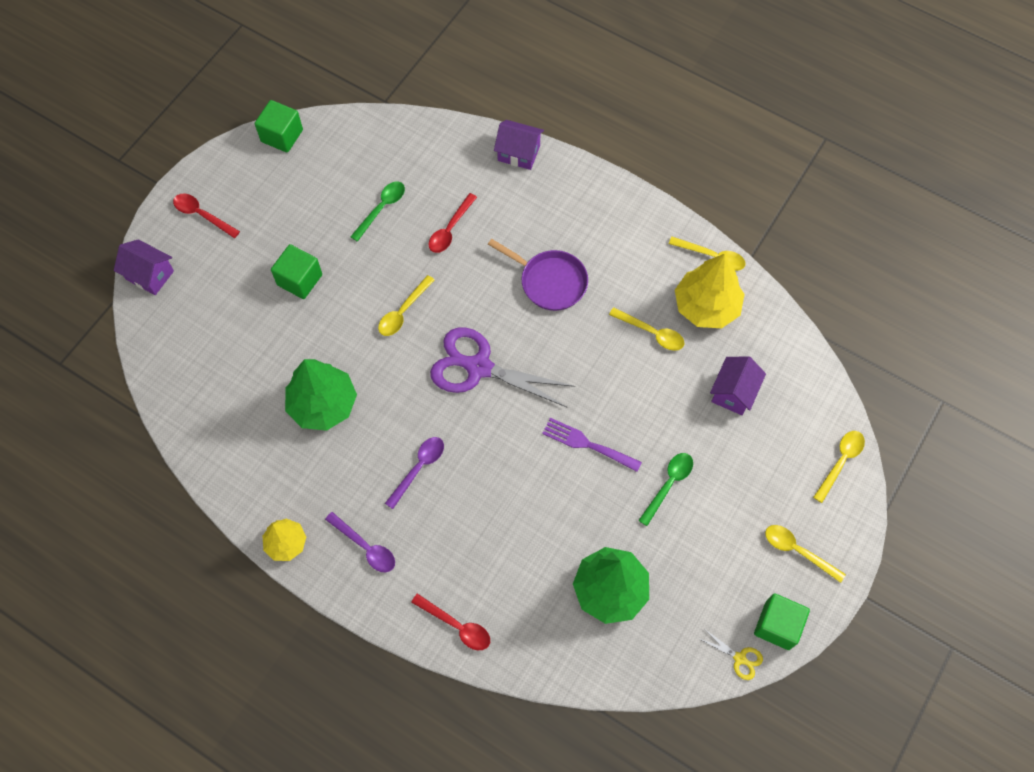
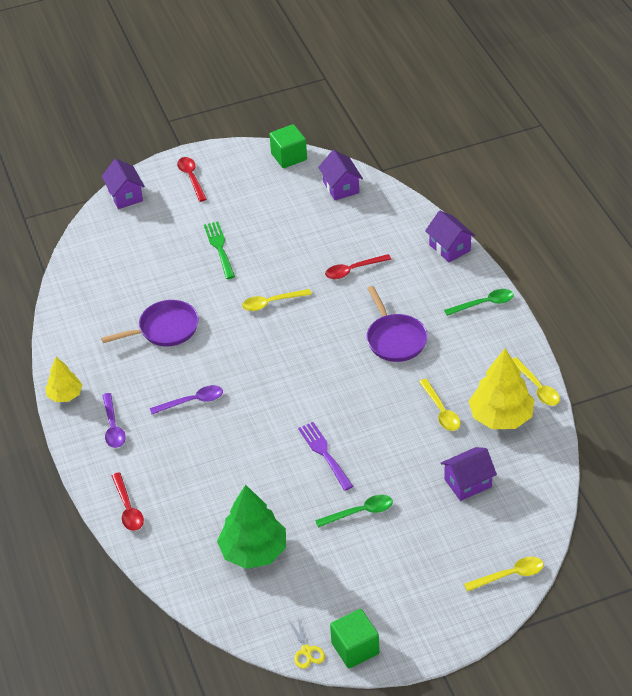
camera: 40 degrees right, 20 degrees down
green cube [271,244,322,299] -> green fork [204,222,235,279]
green tree [285,359,357,431] -> purple pan [101,300,199,346]
green spoon [350,182,405,242] -> green spoon moved to [444,289,514,316]
purple scissors [430,327,575,407] -> none
yellow spoon [765,525,846,583] -> none
none -> purple house [318,150,363,200]

